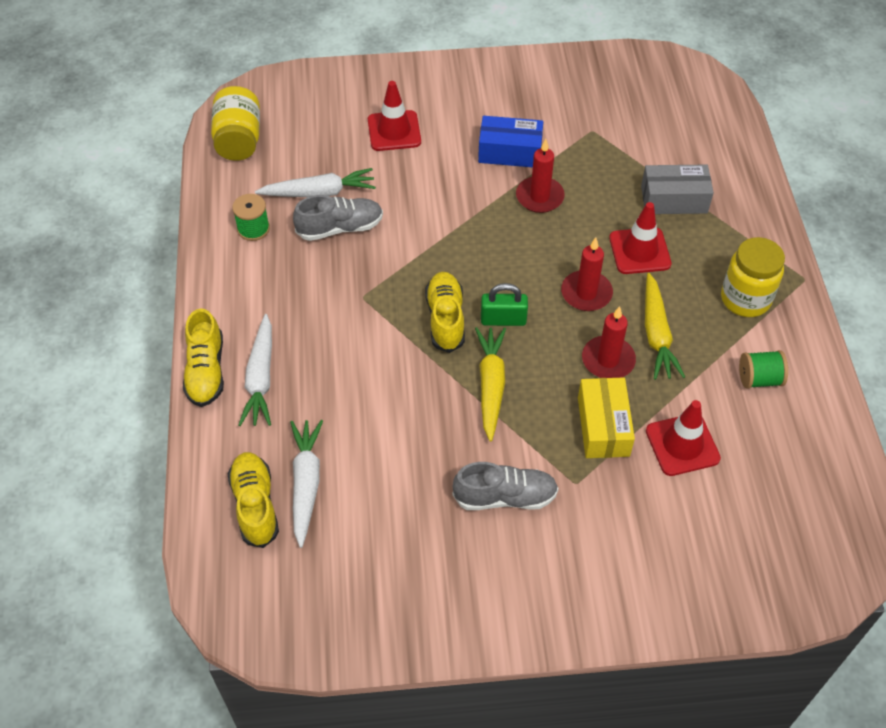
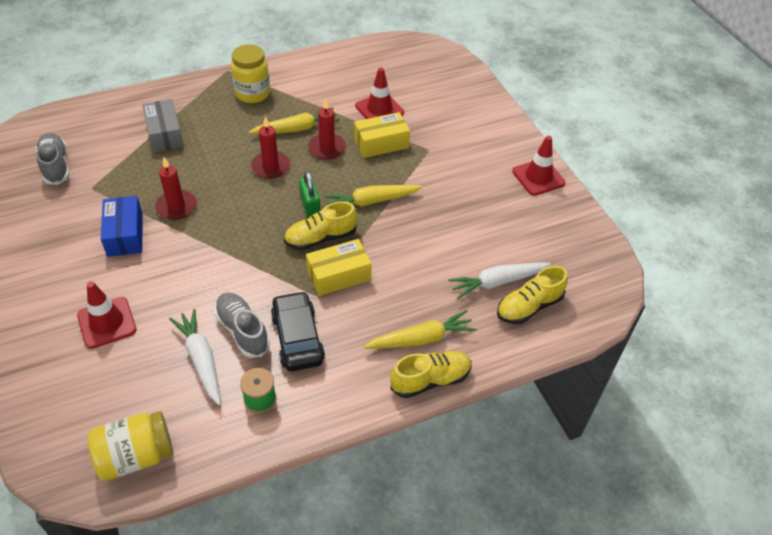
camera: 110 degrees left, 5 degrees down
white carrot [238,314,272,426] -> yellow carrot [363,310,477,349]
grey shoe [453,462,559,510] -> grey shoe moved to [36,133,69,185]
red traffic cone [609,202,671,274] -> red traffic cone moved to [512,136,566,196]
green spool [739,350,788,389] -> none
none -> black car [271,291,325,371]
none -> yellow box [306,239,372,296]

